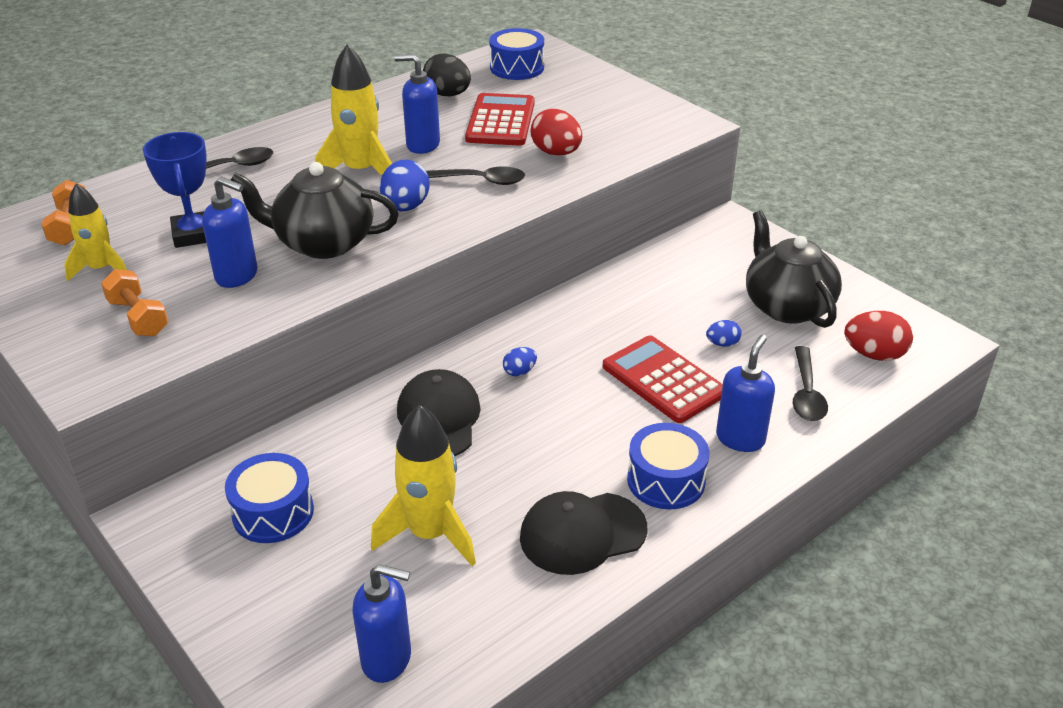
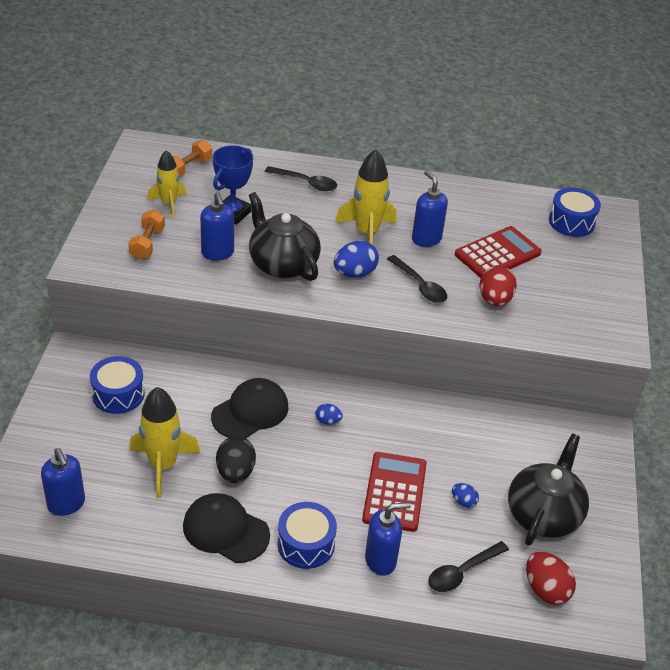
camera: 45 degrees right, 5 degrees up
black egg [423,54,471,96] -> black egg moved to [216,436,256,483]

